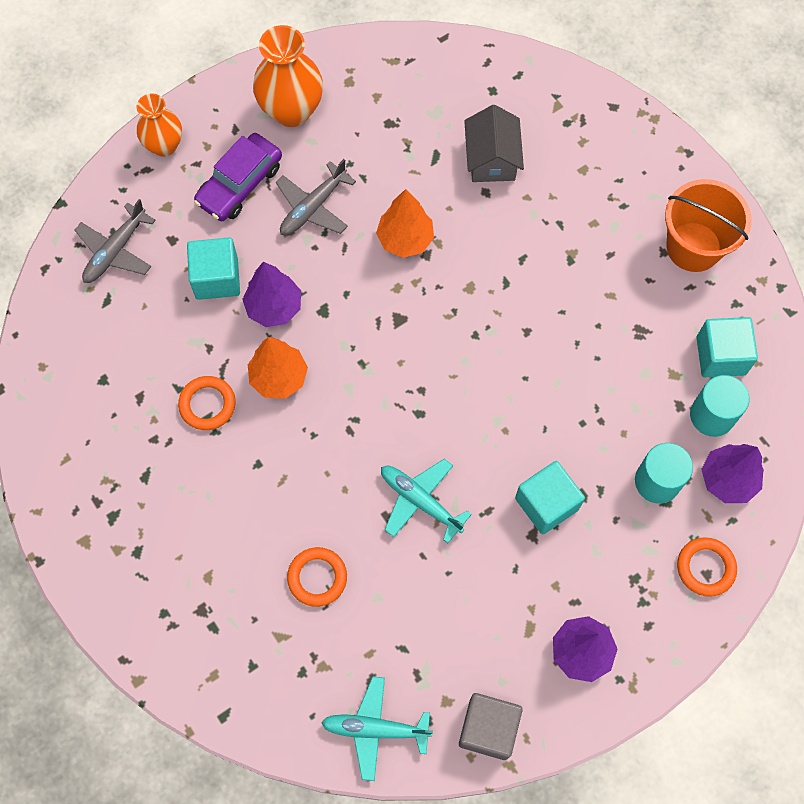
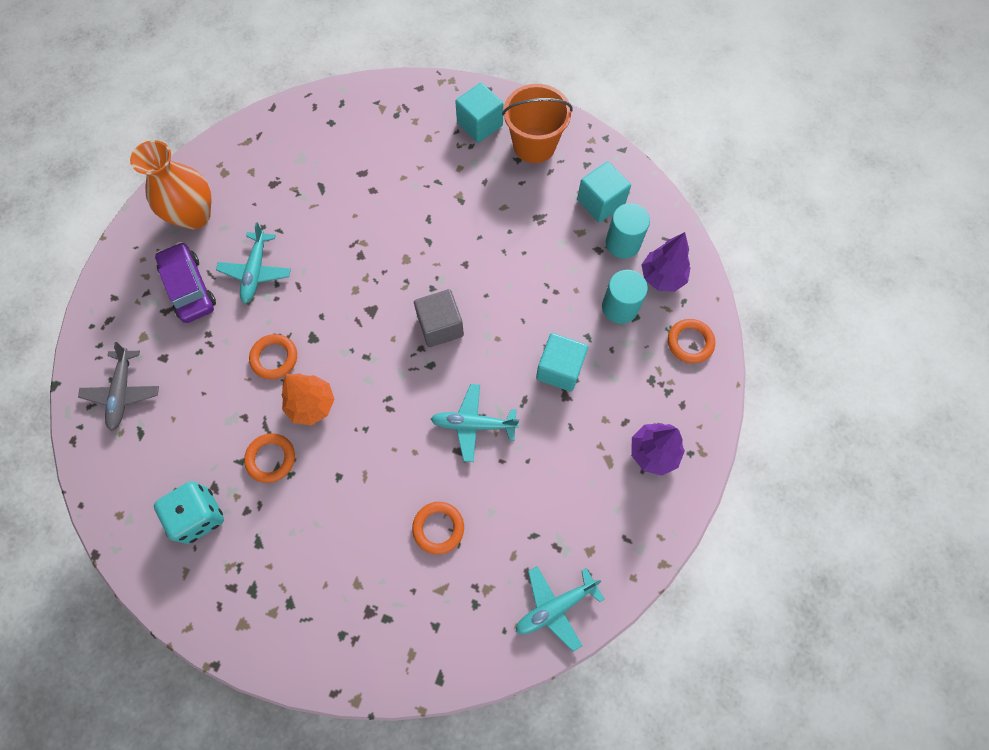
camera: 35 degrees left, 0 degrees up
orange vase [136,93,182,157] -> none
turquoise cube [187,237,240,300] -> turquoise cube moved to [455,83,503,143]
purple car [194,133,282,221] -> purple car turned 150 degrees clockwise [155,242,216,323]
purple tree [242,262,301,327] -> orange ring [249,334,297,379]
grey plane [276,159,356,235] -> turquoise plane [216,222,291,304]
orange tree [376,189,434,258] -> none
grey cube [459,693,523,760] -> grey cube moved to [414,289,464,347]
grey house [464,105,524,182] -> none
none -> turquoise dice [154,481,224,544]

